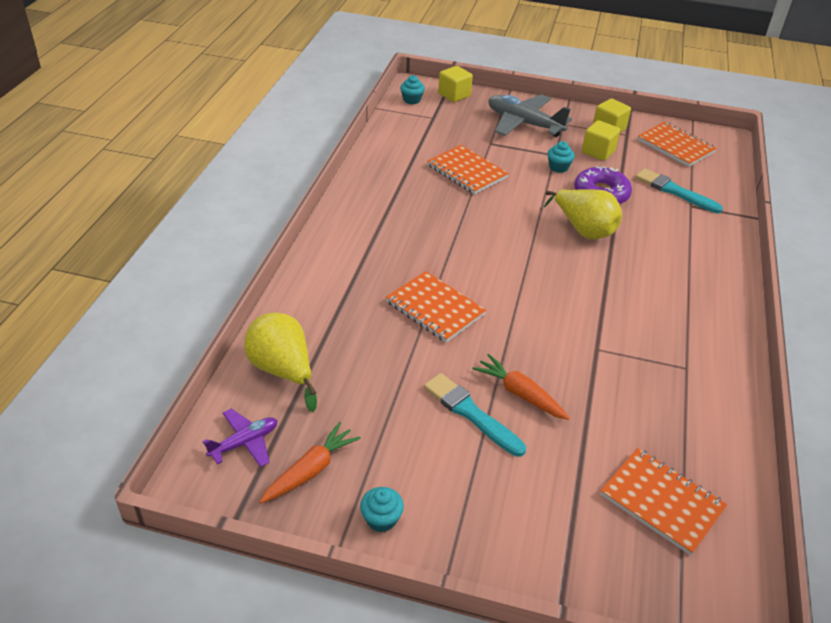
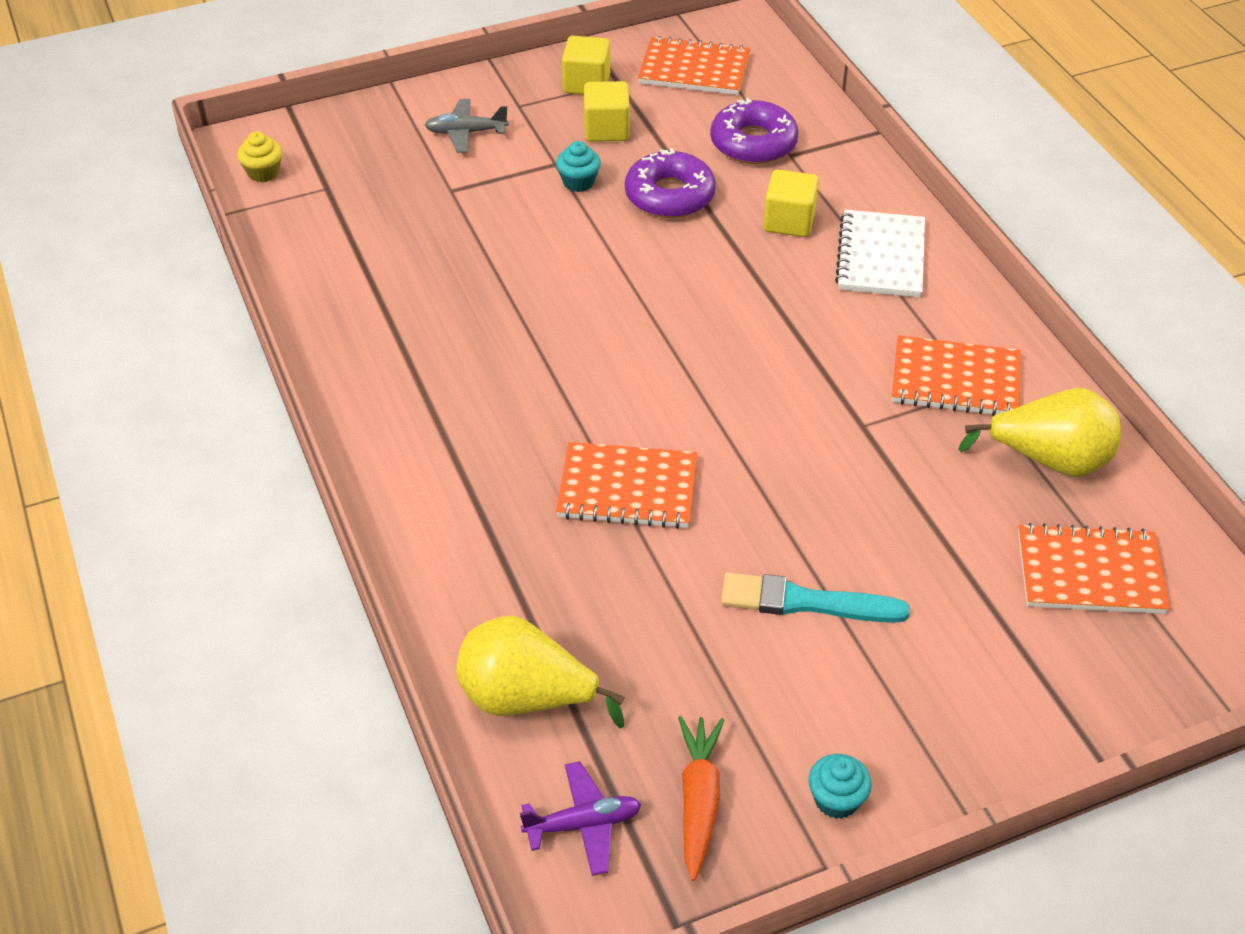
camera: 35 degrees left, 5 degrees up
purple plane [203,409,277,467] -> purple plane turned 60 degrees clockwise [520,761,642,876]
turquoise cupcake [400,75,425,104] -> yellow cupcake [237,131,282,182]
orange notebook [427,145,509,194] -> orange notebook moved to [892,335,1021,416]
yellow cube [438,66,473,102] -> yellow cube moved to [763,169,819,237]
orange carrot [472,354,570,420] -> none
grey plane [489,94,572,137] -> grey plane [425,99,509,153], size x0.55
yellow pear [544,189,622,239] -> yellow pear moved to [958,388,1121,477]
turquoise brush [635,168,723,213] -> purple donut [710,98,798,164]
none -> white notebook [835,210,925,297]

